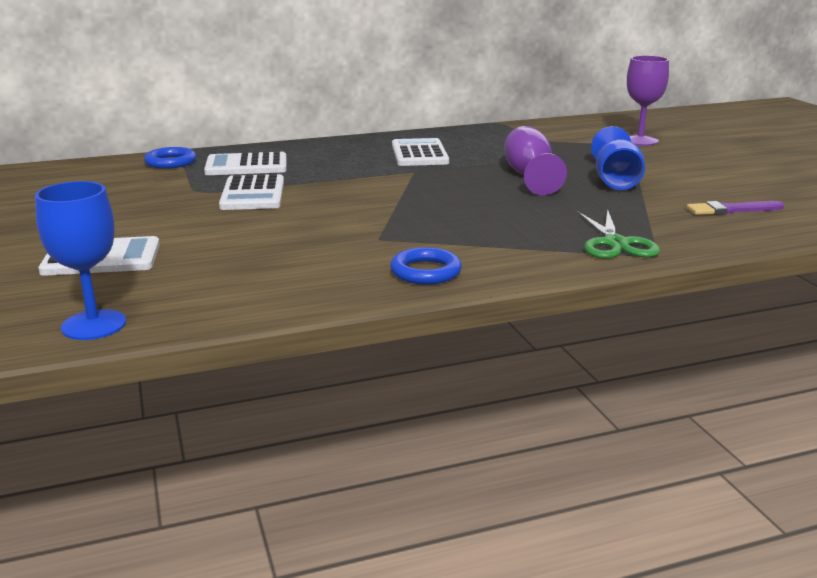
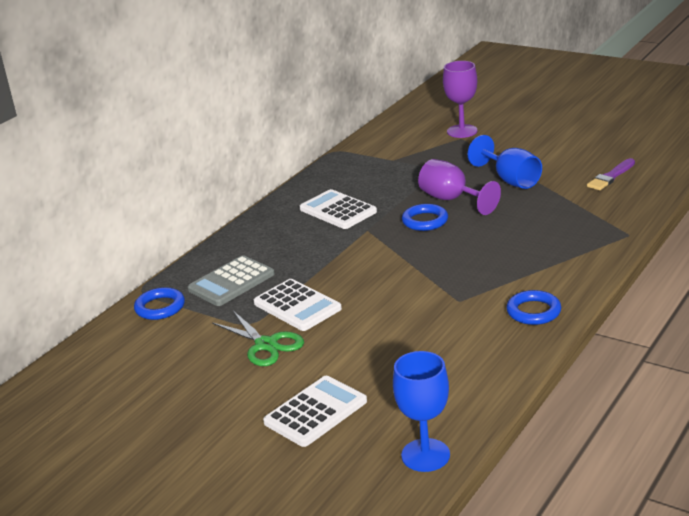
camera: 35 degrees left, 5 degrees up
white calculator [204,151,286,175] -> grey calculator [188,255,275,306]
green scissors [578,210,660,259] -> green scissors moved to [212,311,304,366]
none -> blue ring [402,204,448,231]

